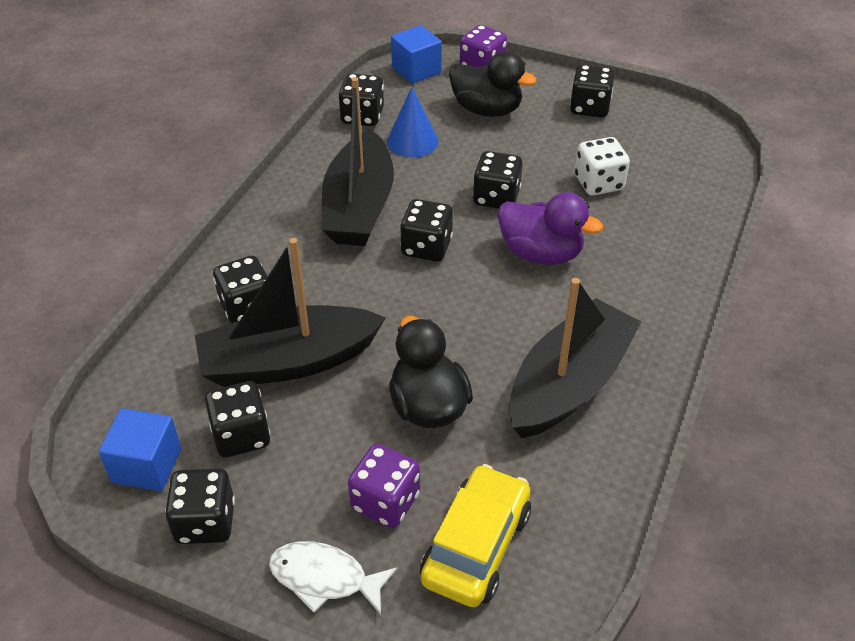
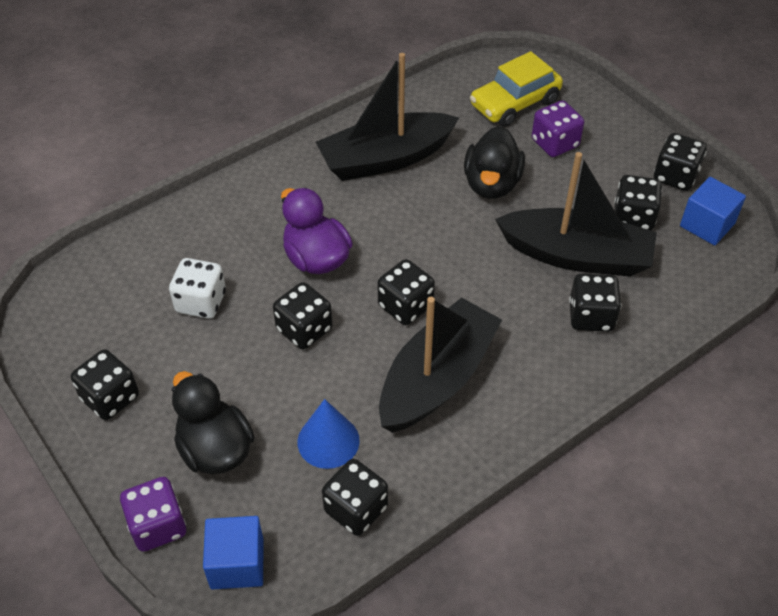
camera: 150 degrees left, 5 degrees up
white fish [269,541,398,615] -> none

